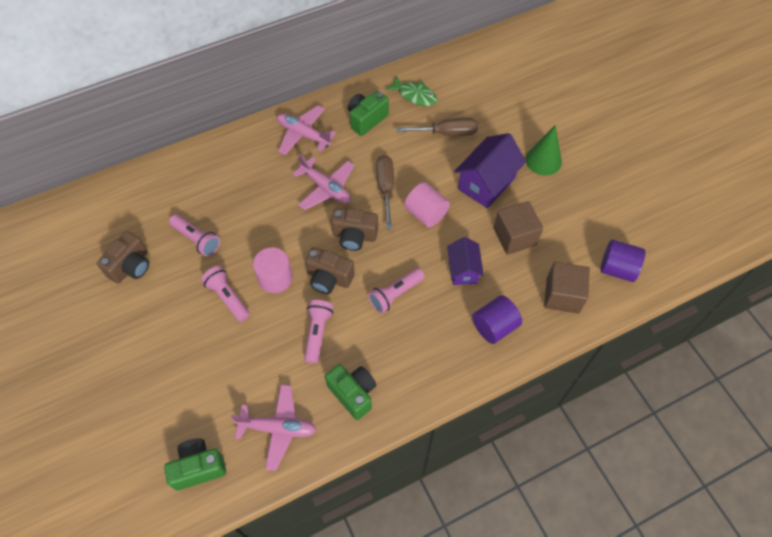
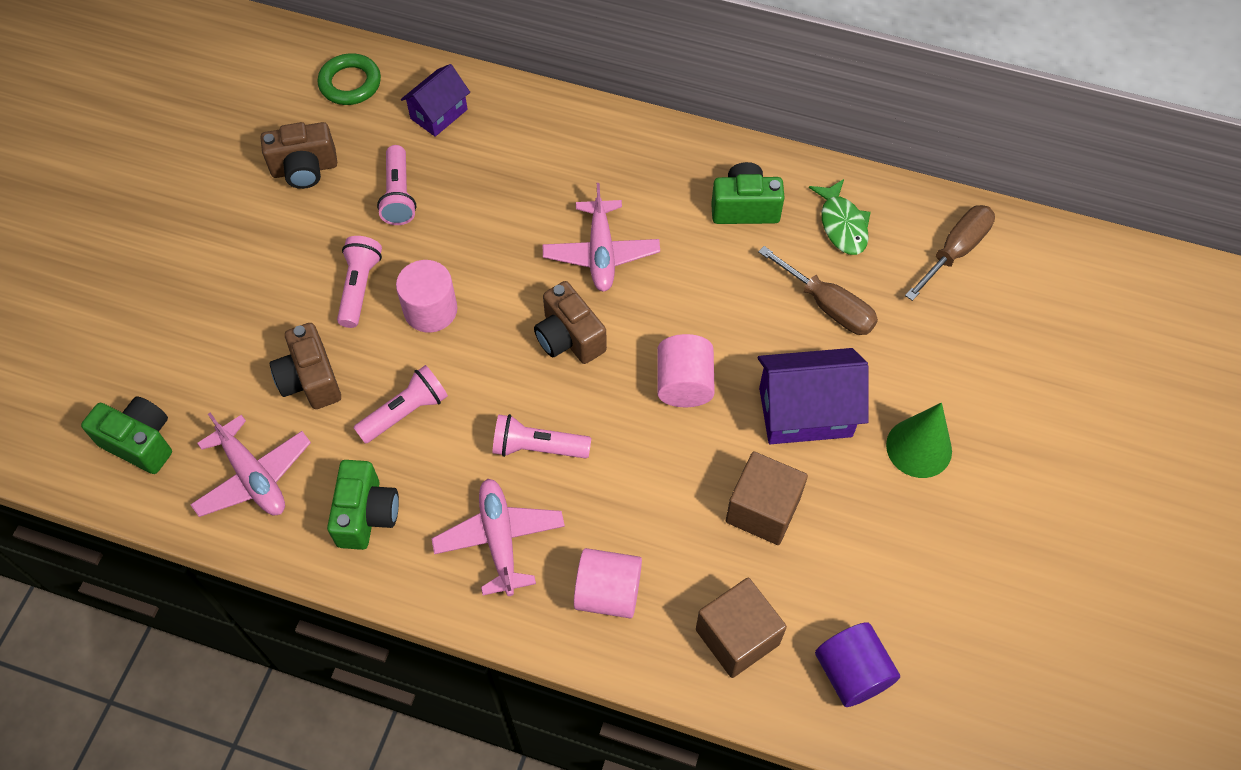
camera: 45 degrees right, 0 degrees up
pink plane [277,105,336,155] -> pink plane moved to [431,479,565,596]
brown camera [305,247,355,294] -> brown camera moved to [270,323,341,409]
brown screwdriver [376,155,394,229] -> brown screwdriver moved to [905,205,995,301]
purple house [447,237,484,285] -> purple house moved to [401,64,470,137]
purple cylinder [472,295,522,344] -> pink cylinder [574,548,642,619]
none -> green ring [317,53,381,105]

